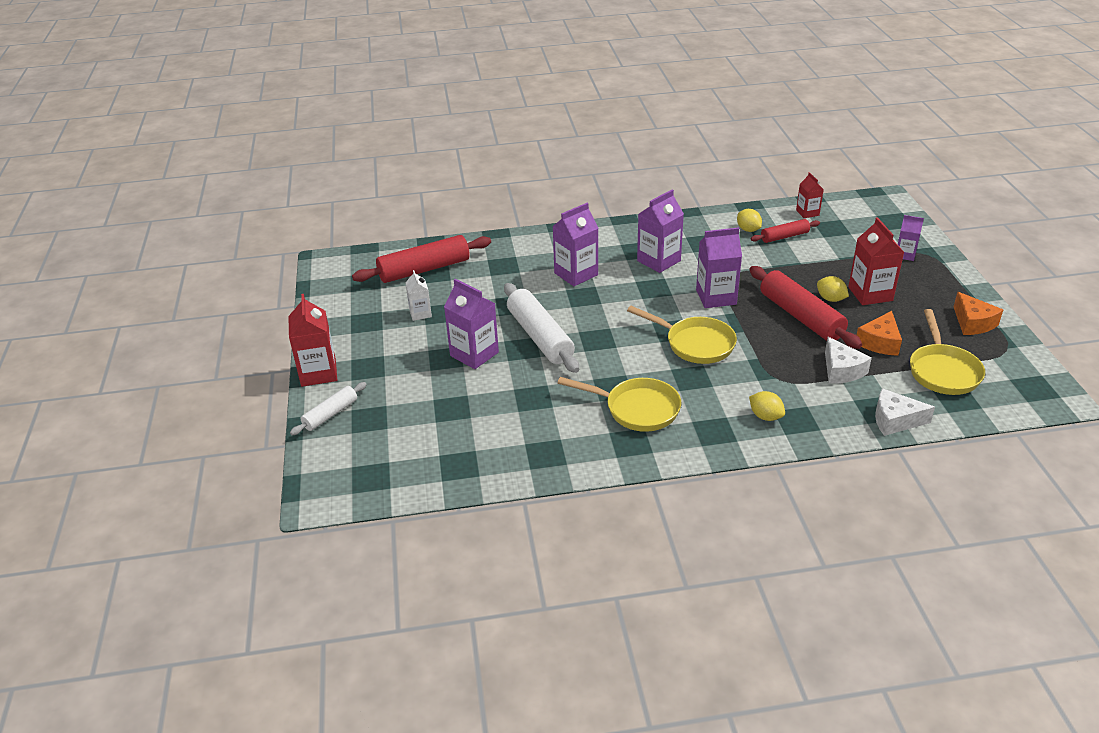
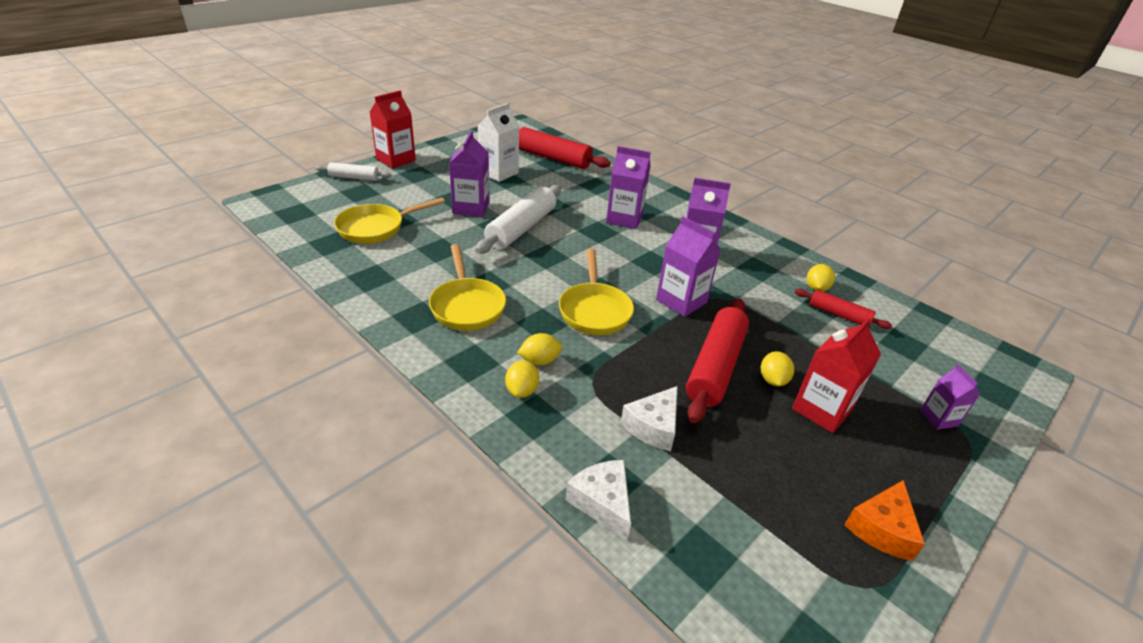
camera: 50 degrees right, 0 degrees up
white carton [405,270,432,321] -> white carton [477,103,519,182], size x1.71
red carton [796,172,824,218] -> none
orange cheese [857,311,902,356] -> none
yellow pan [910,309,985,395] -> yellow pan moved to [334,197,445,244]
none -> yellow lemon [517,333,562,365]

